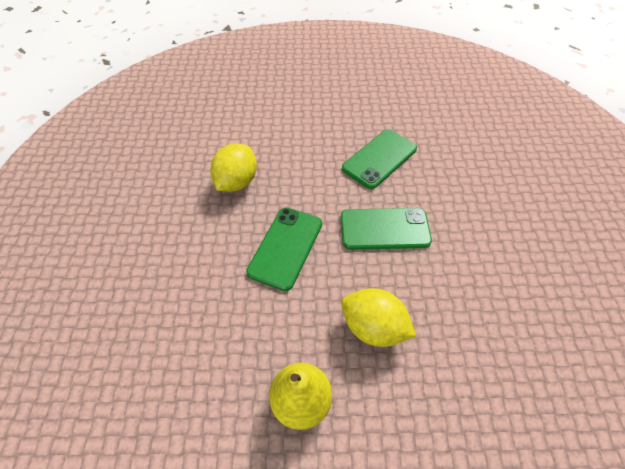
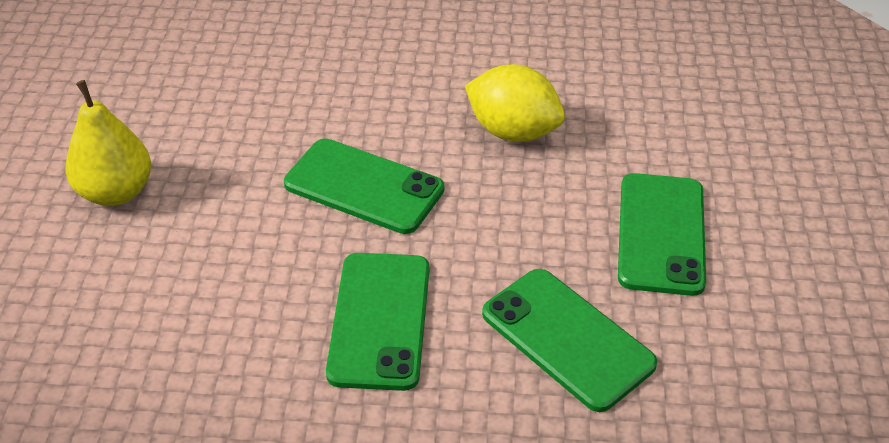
camera: 95 degrees right, 10 degrees down
yellow lemon [341,288,416,347] -> none
none -> green phone [618,173,706,296]

